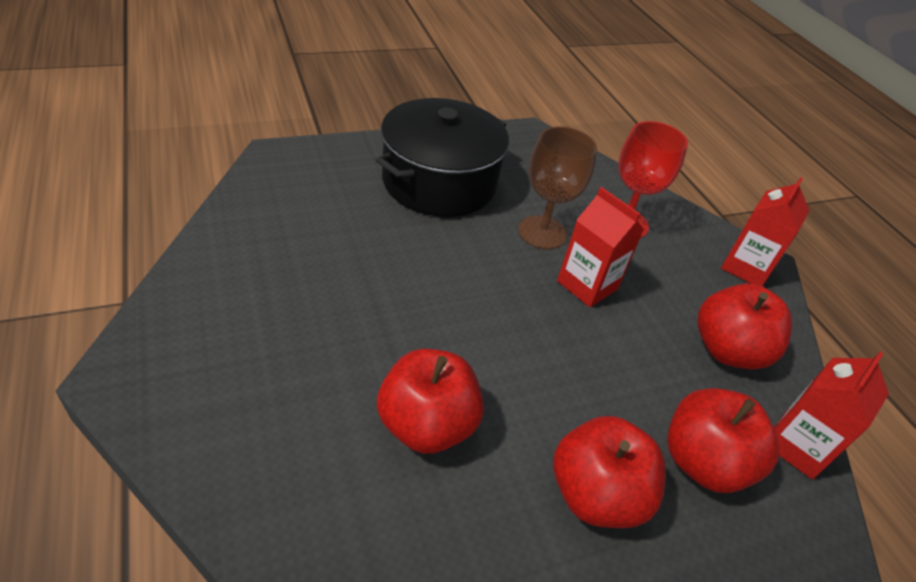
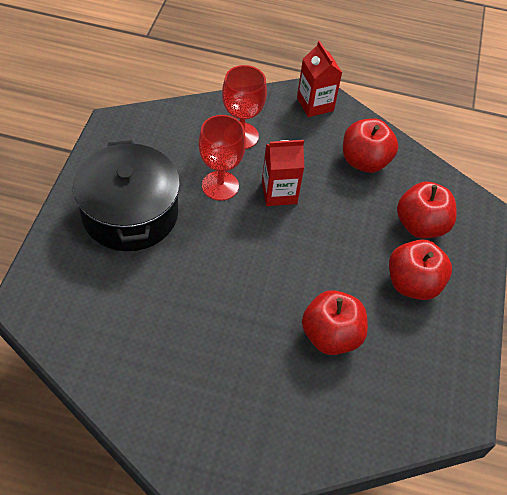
camera: 55 degrees left, 10 degrees up
brown goblet [518,126,597,249] -> red goblet [198,115,246,201]
red carton [774,352,889,480] -> none

